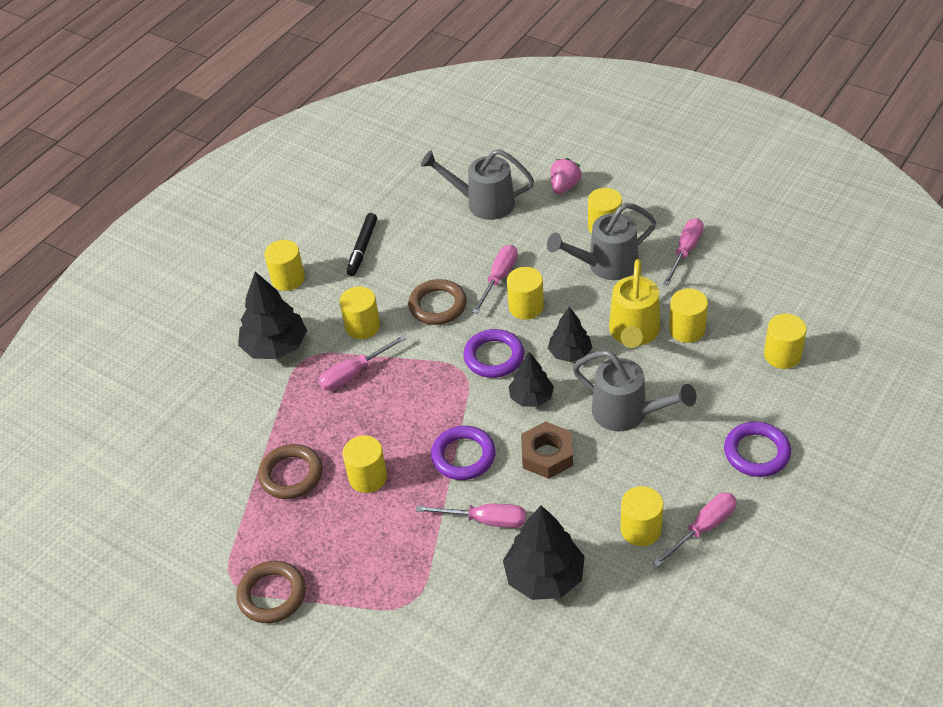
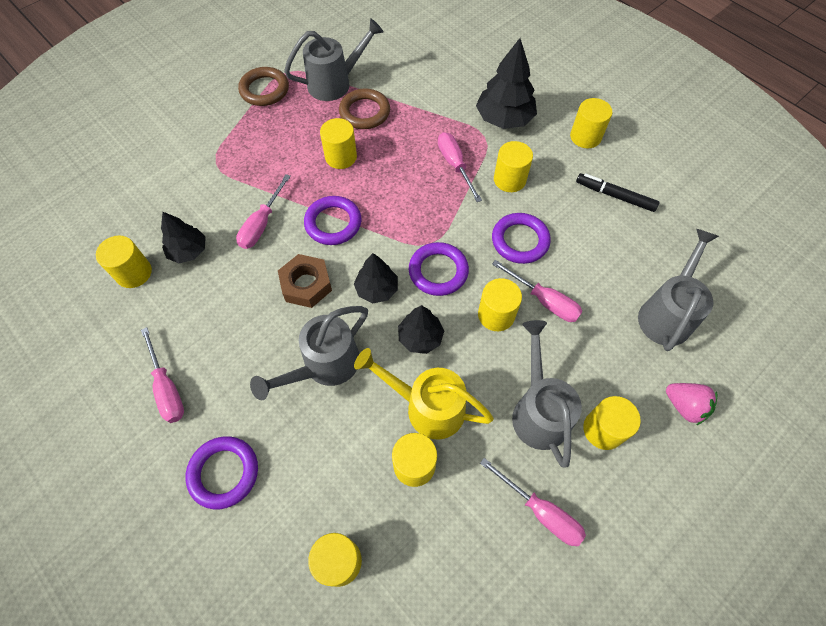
camera: 100 degrees right, 15 degrees up
brown ring [408,279,467,325] -> purple ring [492,213,551,264]
black tree [503,505,585,600] -> black tree [161,212,206,263], size x0.62
yellow cylinder [621,486,663,546] -> yellow cylinder moved to [96,236,152,288]
none -> grey watering can [284,18,383,101]

